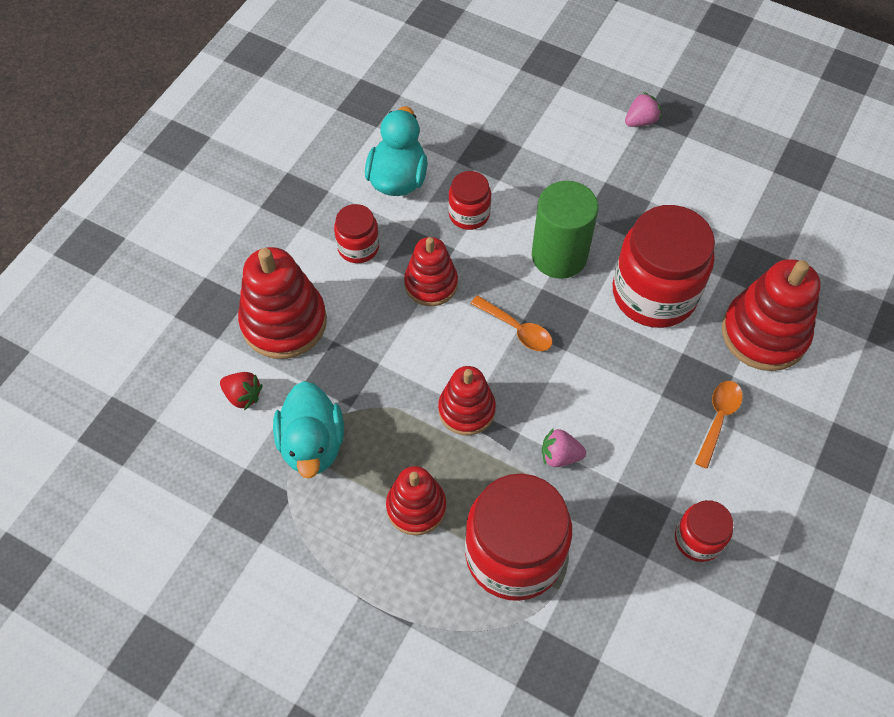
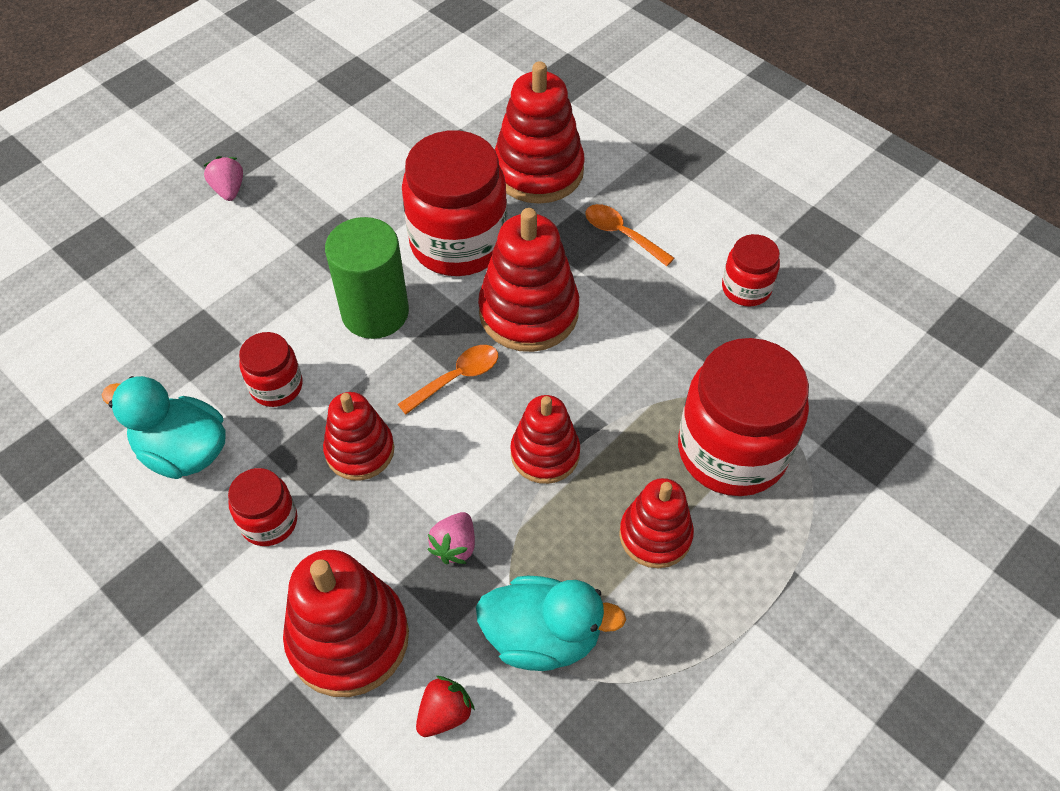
camera: 75 degrees left, 5 degrees down
pink strawberry [542,428,586,467] -> pink strawberry moved to [427,512,475,564]
none -> red stacking toy [478,208,579,352]

